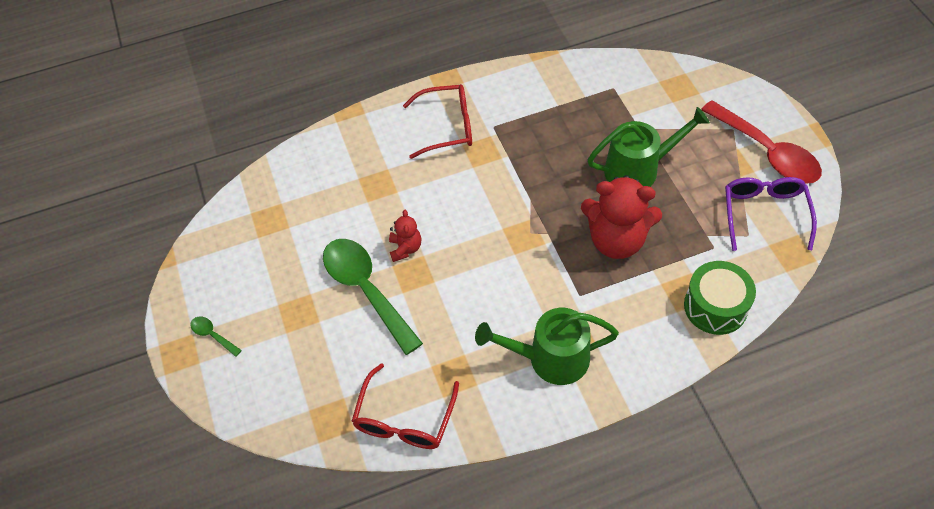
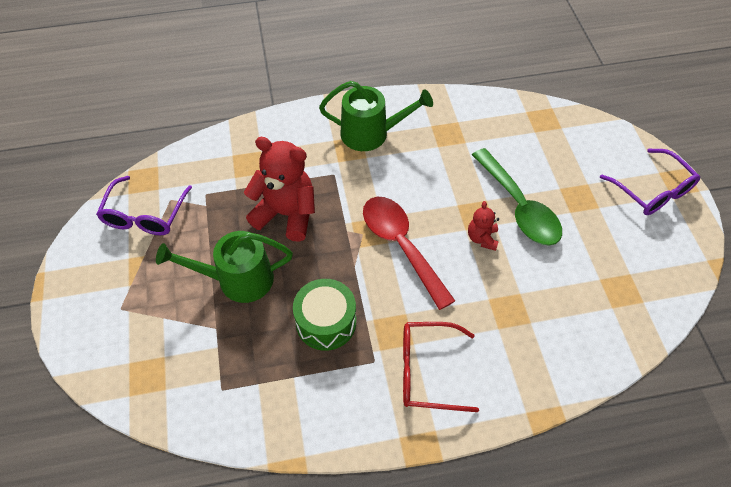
camera: 175 degrees left, 0 degrees up
green spoon [190,317,242,357] -> purple glasses [600,149,700,215]
red glasses [352,363,459,449] -> none
green drum [684,261,756,335] -> green drum moved to [293,279,356,351]
red spoon [701,100,822,184] -> red spoon moved to [363,197,455,310]

